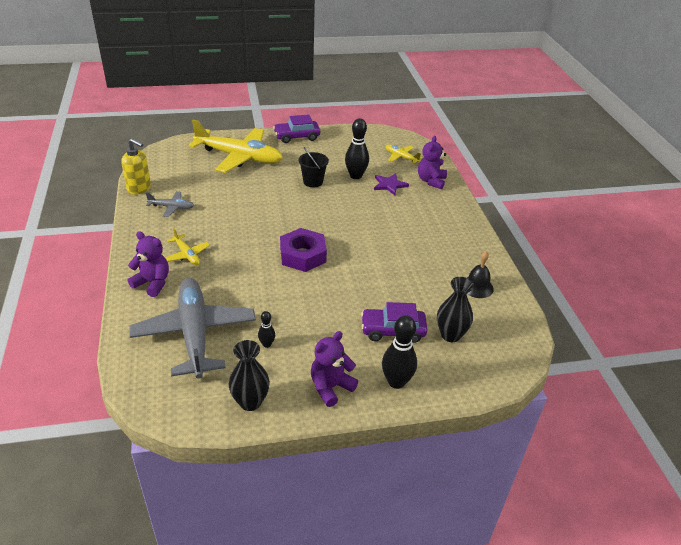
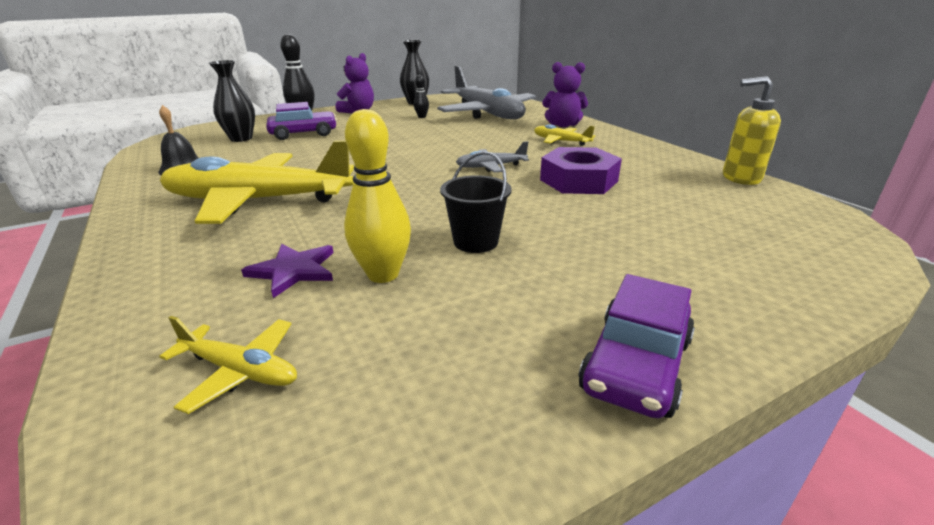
camera: 165 degrees right, 10 degrees down
grey plane [146,191,194,217] -> grey plane moved to [456,141,529,172]
yellow plane [189,120,283,173] -> yellow plane moved to [160,140,354,224]
purple car [273,115,320,143] -> purple car turned 150 degrees clockwise [578,274,695,418]
purple nut [280,228,327,272] -> purple nut moved to [540,147,622,194]
black bowling pin [345,118,369,179] -> yellow bowling pin [344,109,411,283]
purple teddy bear [418,136,447,189] -> none

